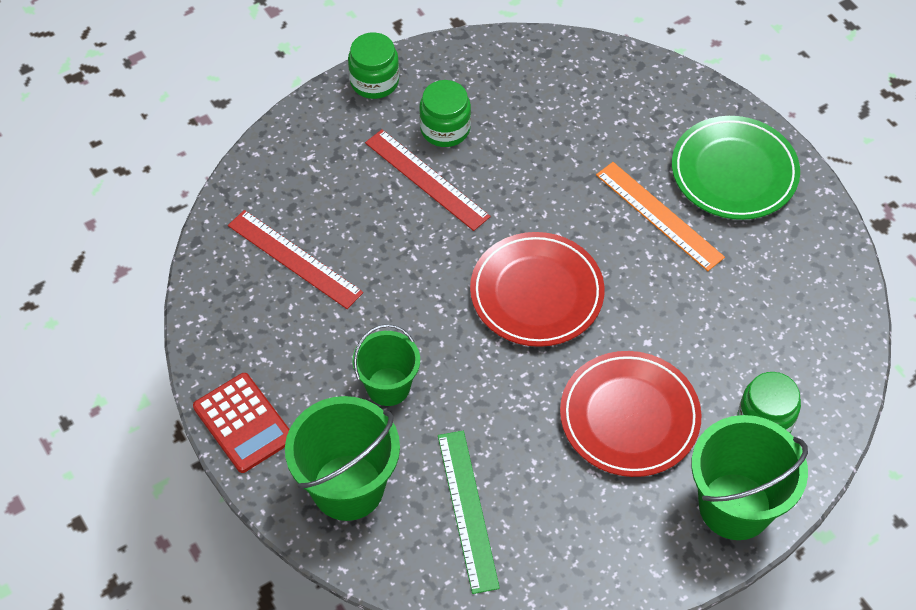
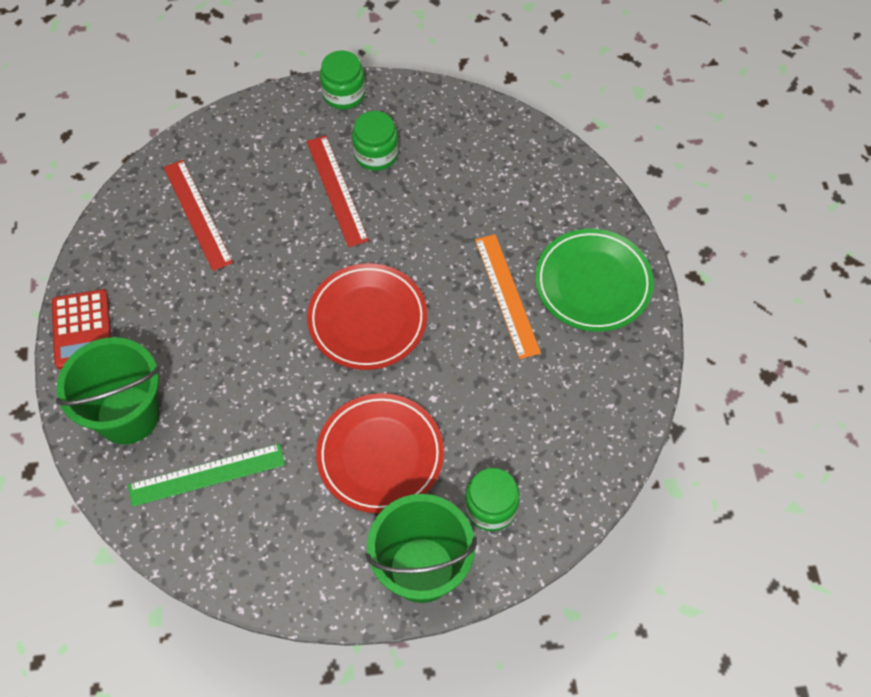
camera: 25 degrees right, 5 degrees up
green bucket [352,324,420,406] -> none
green ruler [438,430,500,594] -> green ruler turned 60 degrees clockwise [128,444,285,507]

